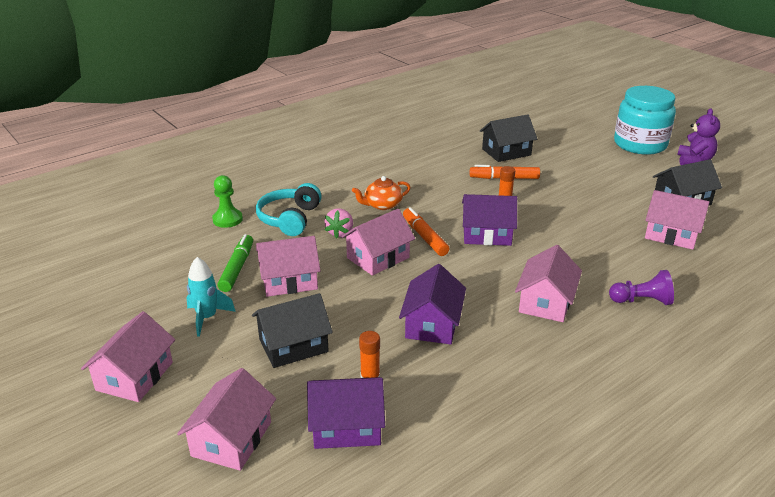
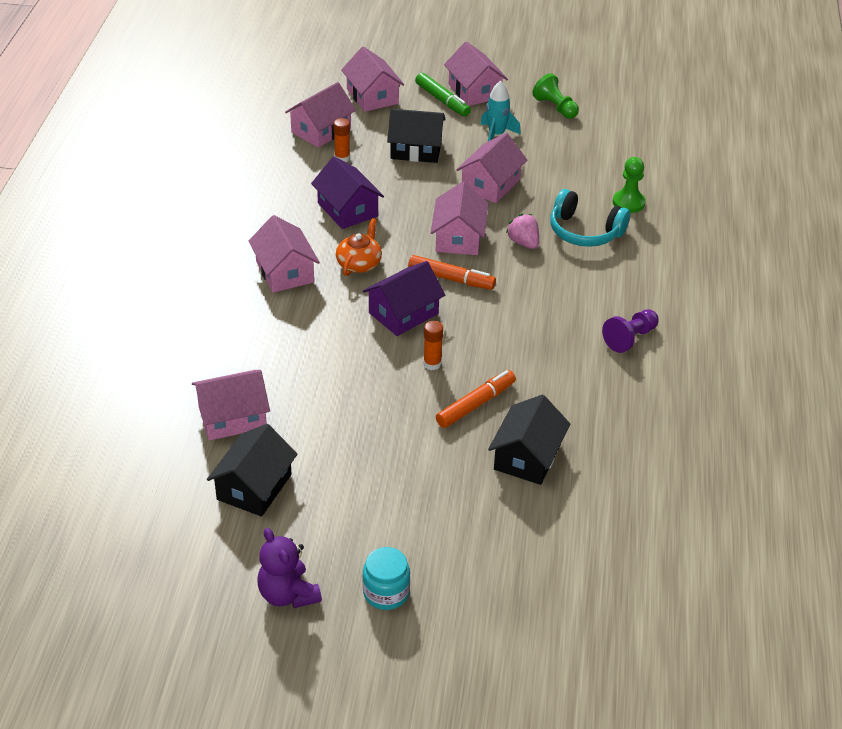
camera: 135 degrees right, 10 degrees up
green marker [218,234,253,292] -> green marker moved to [415,73,471,117]
black house [252,293,333,368] -> black house turned 75 degrees clockwise [387,109,446,163]
turquoise headphones [256,183,322,236] -> turquoise headphones turned 150 degrees clockwise [550,189,630,247]
purple house [307,377,385,449] -> pink house [285,82,356,148]
orange teapot [352,176,411,210] -> orange teapot moved to [336,218,382,276]
purple pawn [609,270,674,305] -> purple pawn moved to [602,309,659,353]
turquoise jar [614,86,676,155] -> turquoise jar [363,547,410,610], size x0.51
none -> green pawn [532,73,579,119]

